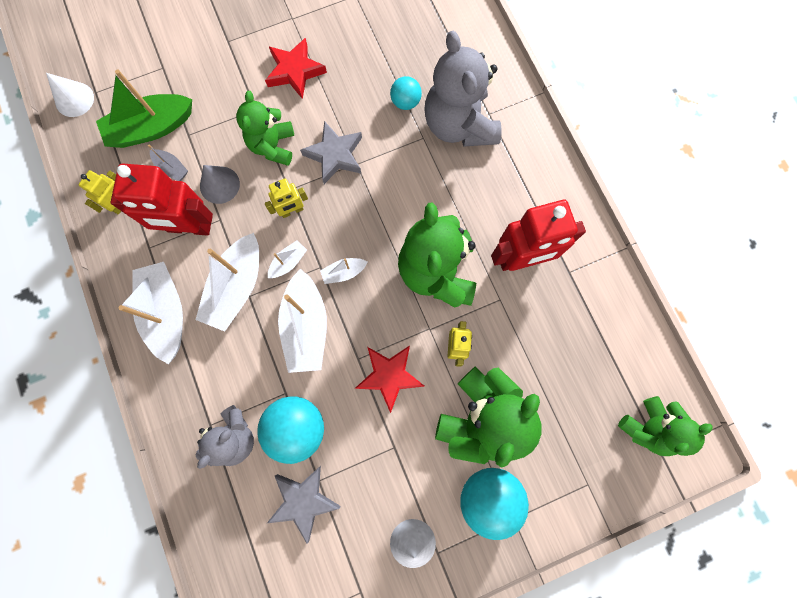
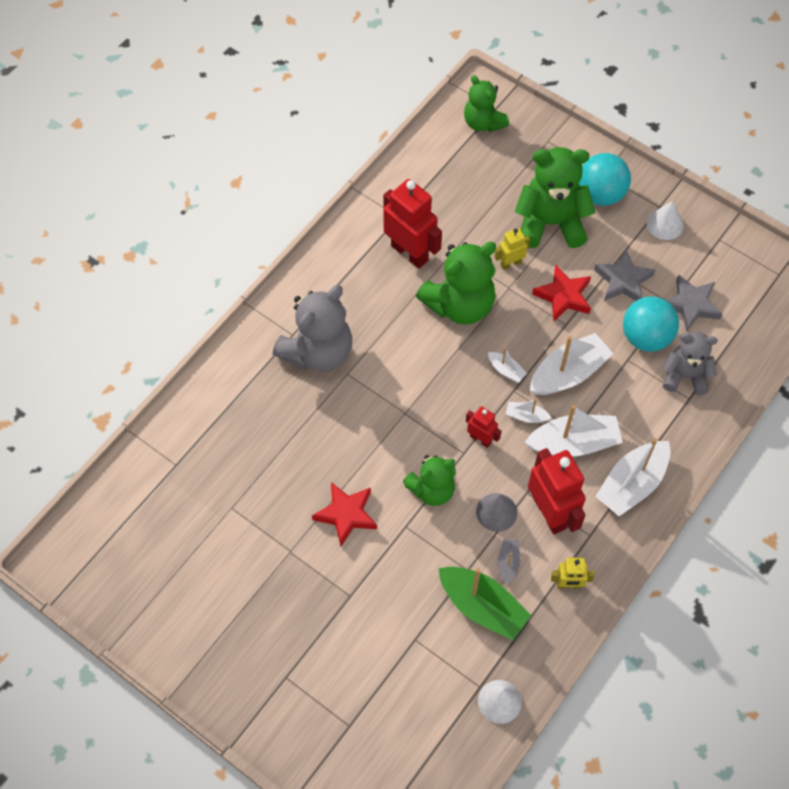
camera: 120 degrees left, 15 degrees down
yellow robot [265,178,308,218] -> red robot [466,406,502,448]
grey star [300,121,362,184] -> grey star moved to [594,249,655,301]
turquoise ball [390,76,422,110] -> none
green teddy bear [618,396,713,456] -> green teddy bear turned 150 degrees counterclockwise [464,75,509,132]

